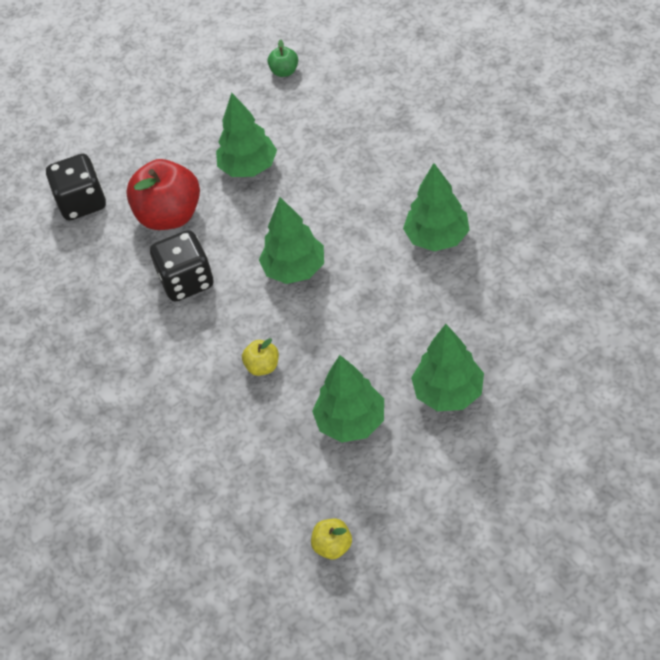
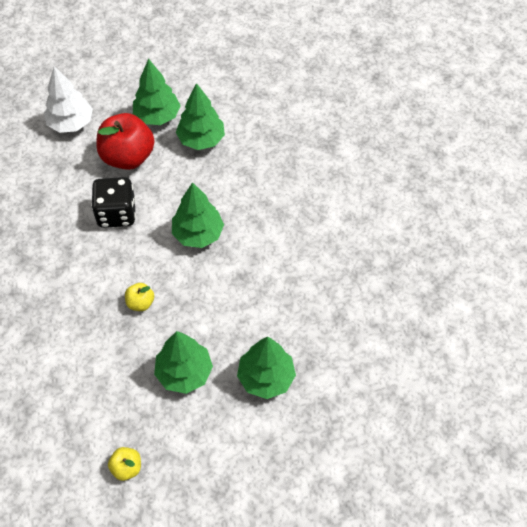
camera: 10 degrees right, 5 degrees up
black dice [46,154,106,220] -> white tree [44,66,93,133]
green apple [268,39,298,77] -> none
green tree [403,163,470,251] -> green tree moved to [133,59,181,125]

